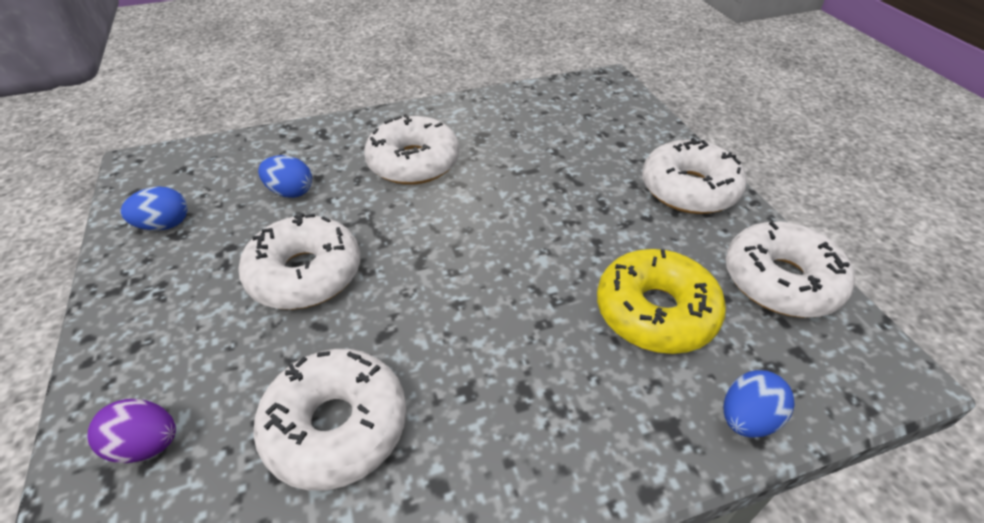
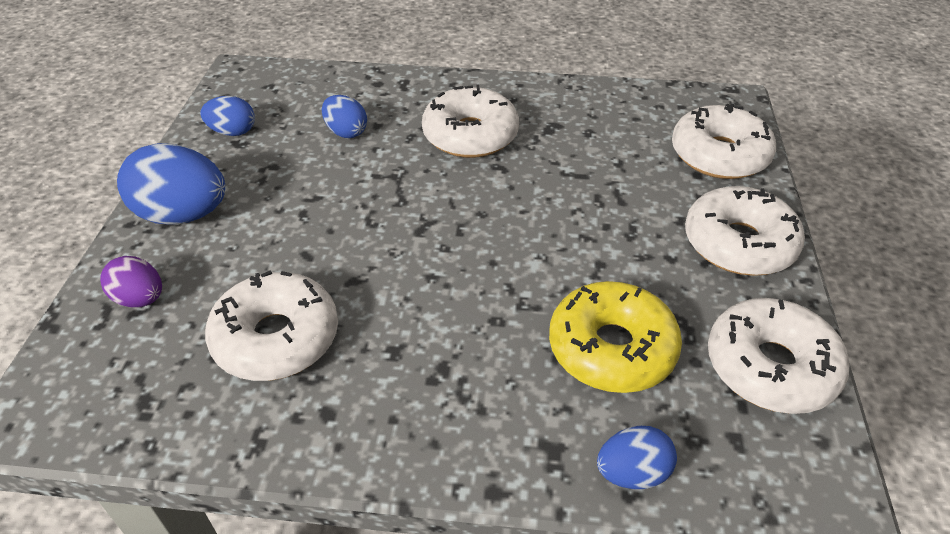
camera: 25 degrees right, 0 degrees up
white donut [238,213,360,310] -> white donut moved to [672,104,776,179]
none -> blue egg [117,143,225,225]

